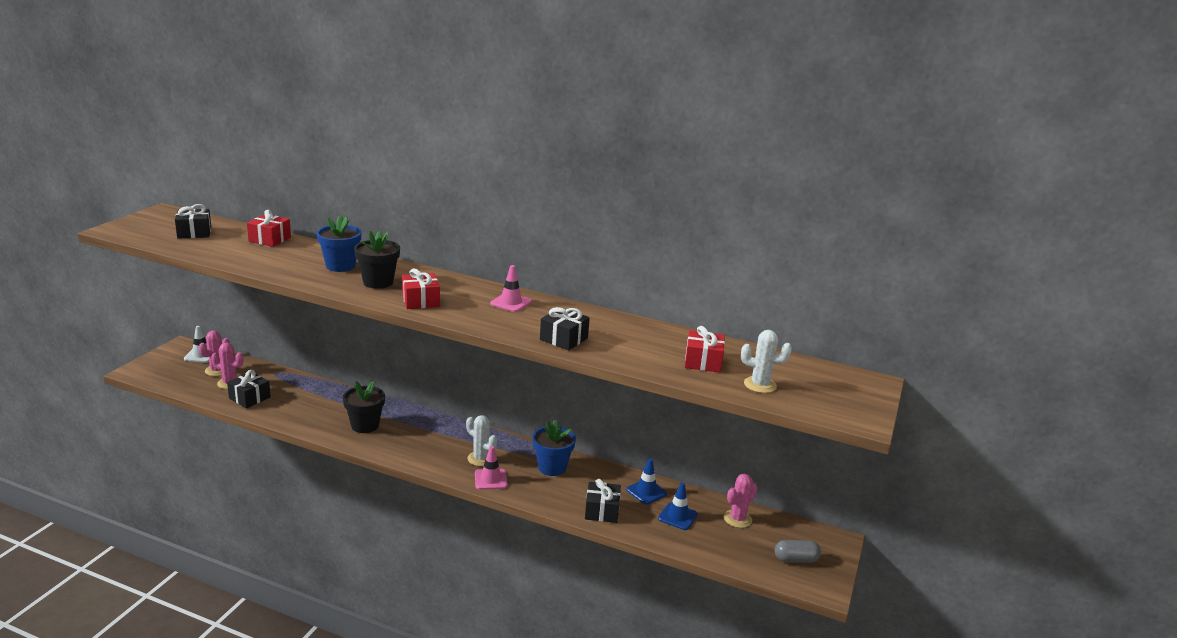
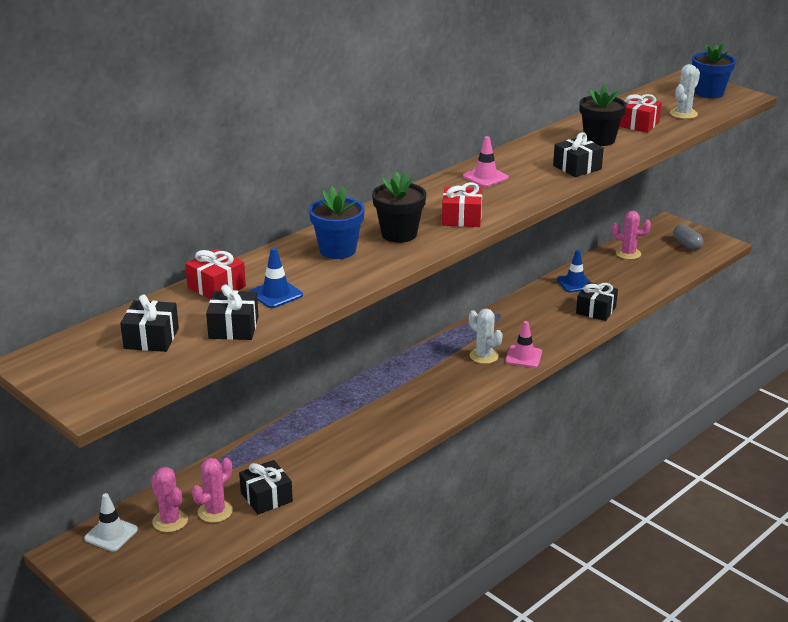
camera: 65 degrees left, 5 degrees up
black flower pot [343,381,385,433] -> black flower pot moved to [580,85,626,146]
white cactus [466,415,497,466] -> white cactus turned 75 degrees clockwise [469,308,503,364]
blue flower pot [533,419,576,476] -> blue flower pot moved to [692,43,736,98]
blue traffic cone [658,483,698,530] -> blue traffic cone moved to [250,248,303,308]
pink cactus [724,474,758,528] -> pink cactus turned 60 degrees counterclockwise [612,211,651,260]
grey capsule [775,540,821,563] -> grey capsule turned 45 degrees counterclockwise [673,224,704,250]
none -> black gift [206,285,259,340]

